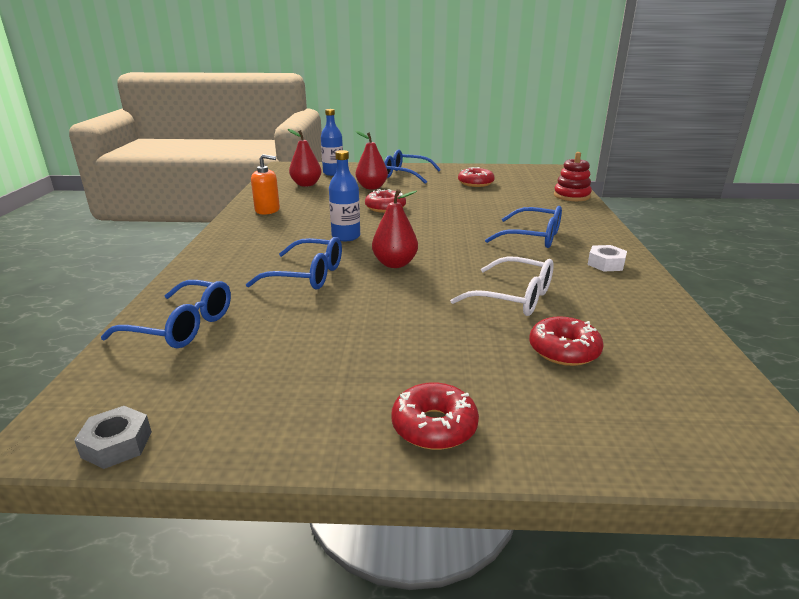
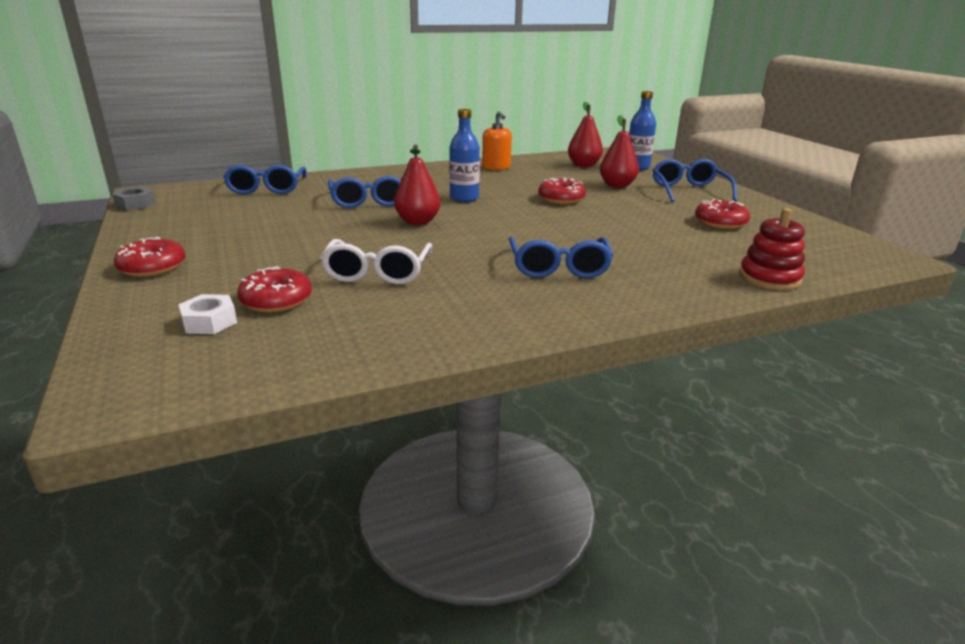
camera: 65 degrees right, 0 degrees up
white nut [588,245,627,271] -> white nut moved to [178,294,237,334]

